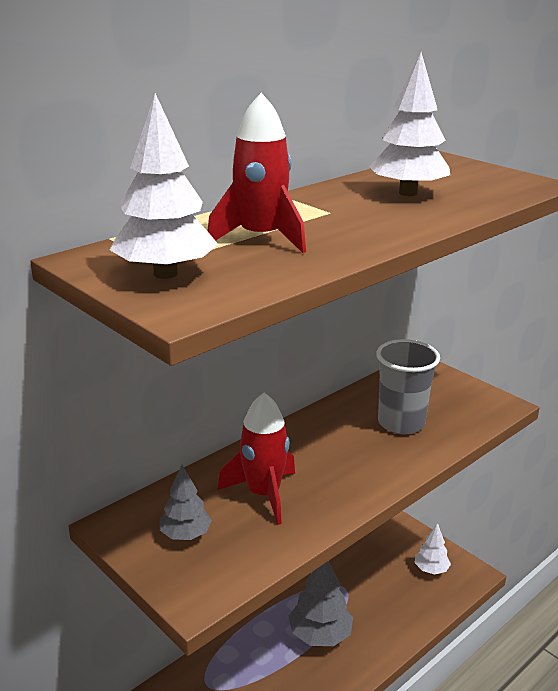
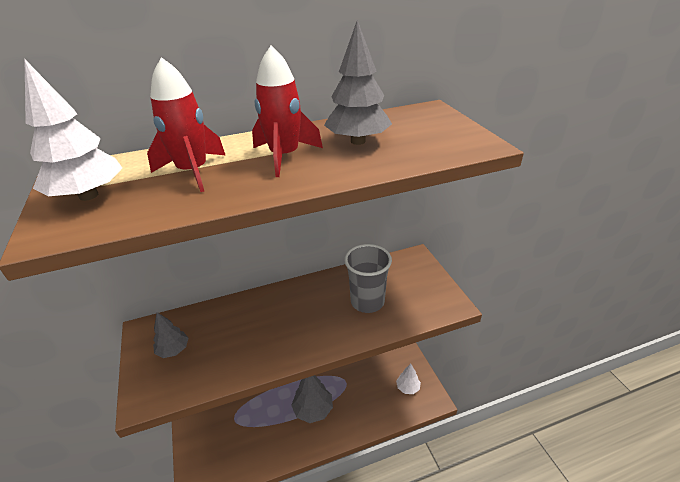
camera: 25 degrees right, 10 degrees up
red rocket [217,393,295,525] -> red rocket moved to [252,46,323,177]
white tree [369,52,450,196] -> grey tree [324,20,392,145]

